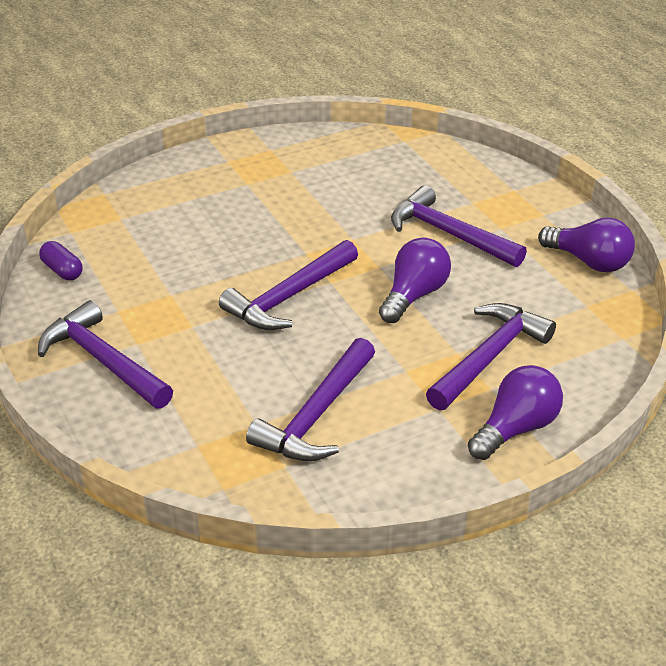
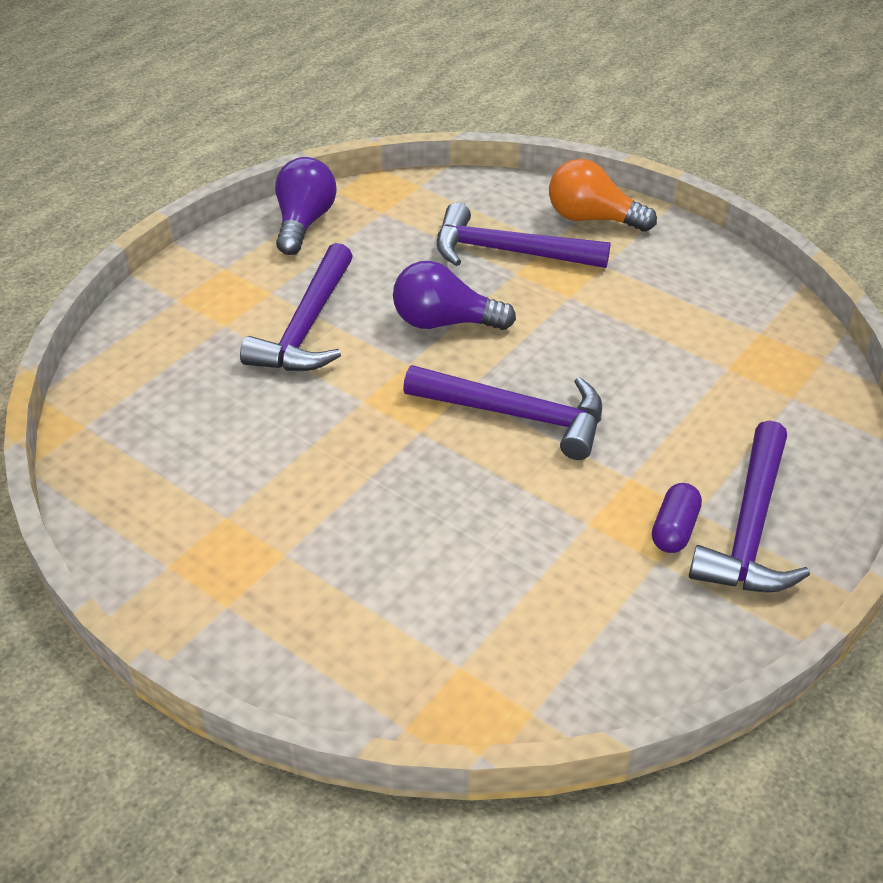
camera: 115 degrees left, 5 degrees up
purple capsule [39,241,83,280] -> purple capsule moved to [652,483,702,553]
purple hammer [246,338,375,461] -> none
purple light bulb [468,365,563,460] -> orange light bulb [549,159,657,232]

